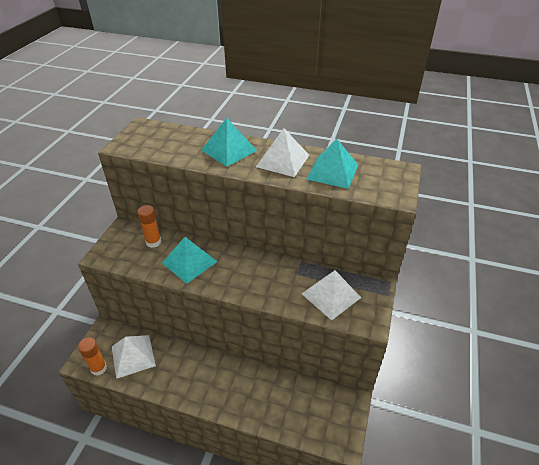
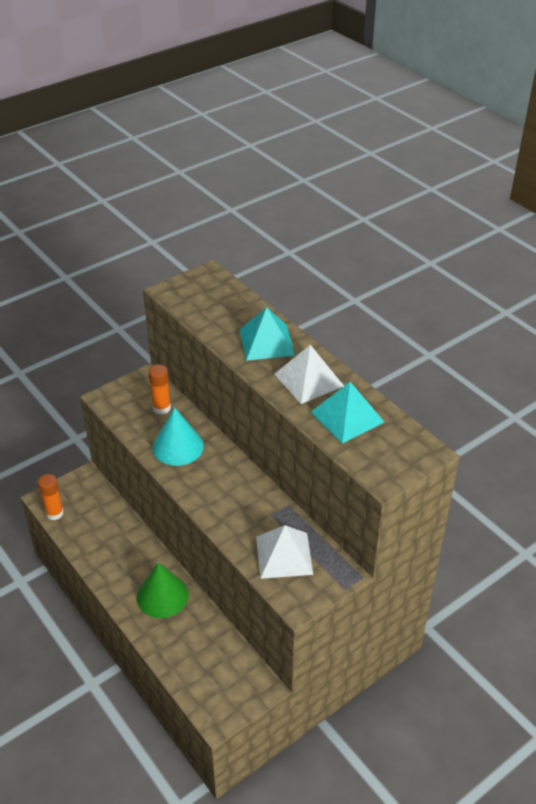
camera: 35 degrees right, 0 degrees up
white pyramid [112,335,156,379] -> none
turquoise pyramid [162,237,217,284] -> turquoise cone [152,407,204,466]
none -> green cone [137,562,189,618]

